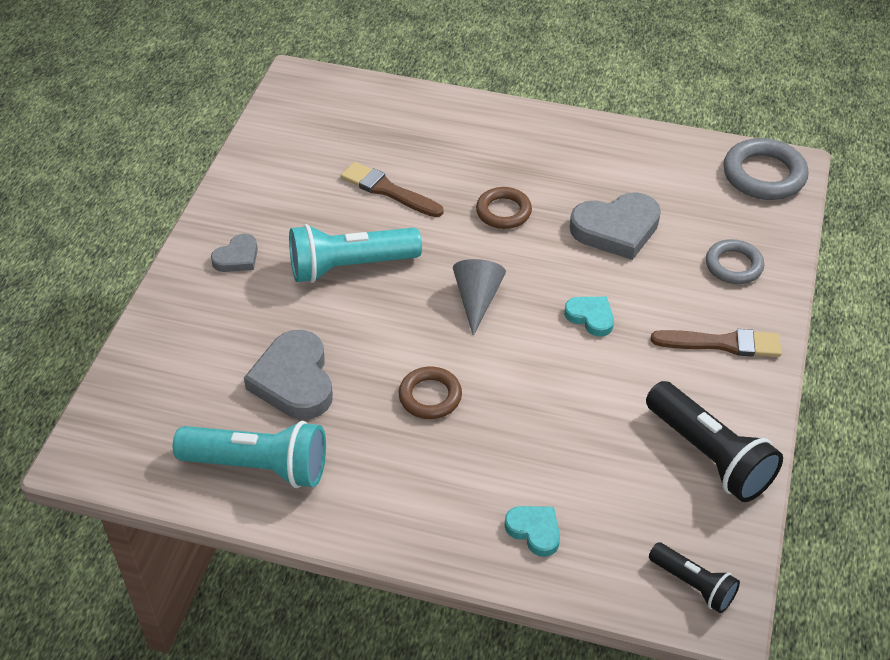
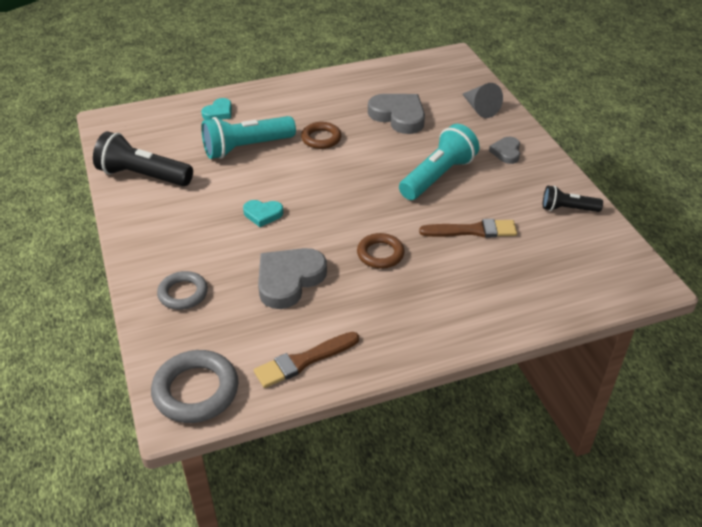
camera: 145 degrees right, 5 degrees down
turquoise flashlight [173,421,326,488] -> turquoise flashlight moved to [201,116,296,159]
grey cone [453,259,506,336] -> grey cone moved to [462,83,503,118]
turquoise heart [505,506,560,557] -> turquoise heart turned 60 degrees counterclockwise [201,98,232,120]
black flashlight [649,542,740,613] -> black flashlight moved to [543,186,603,212]
brown brush [651,329,782,357] -> brown brush moved to [254,332,359,388]

